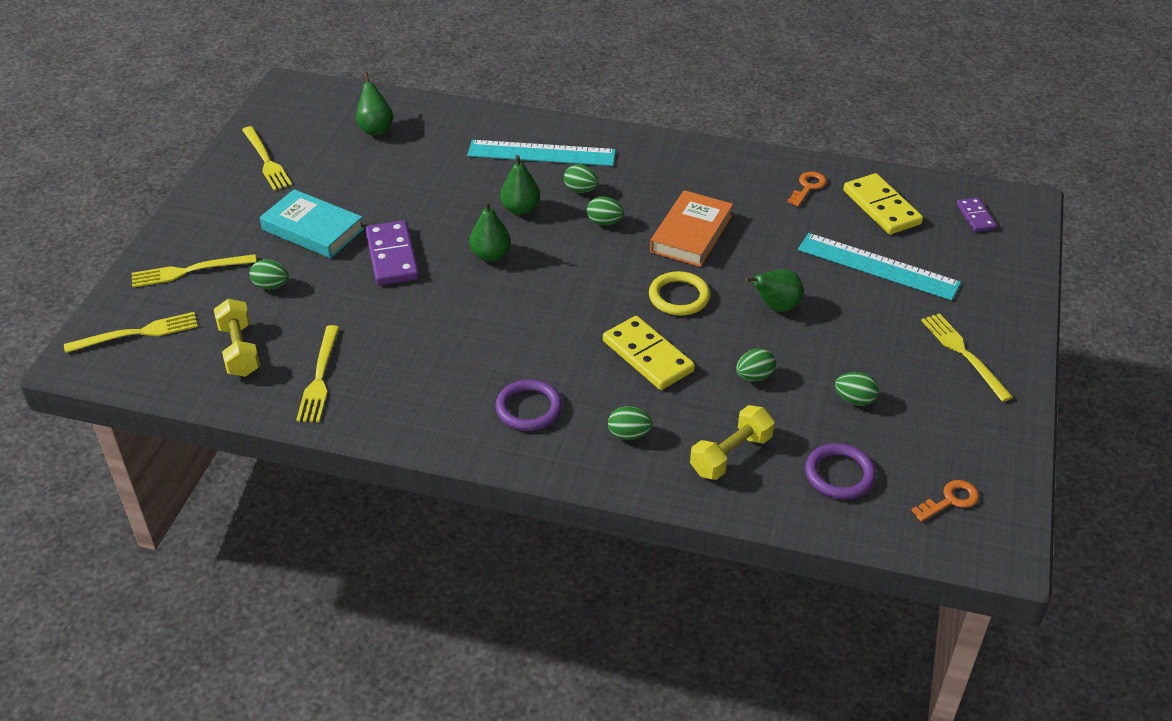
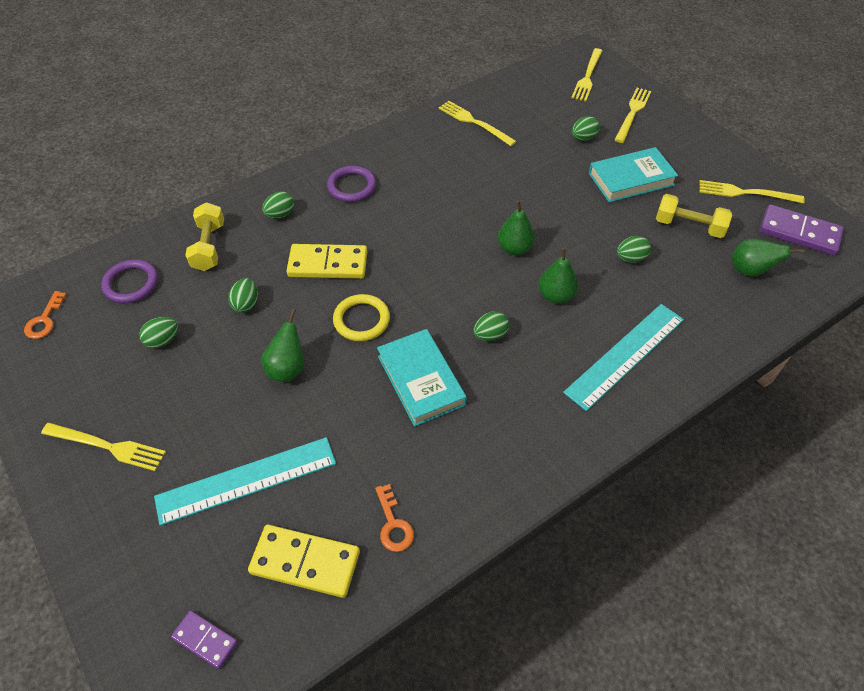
camera: 130 degrees right, 10 degrees up
yellow dumbbell [214,299,260,377] -> yellow dumbbell moved to [656,194,732,238]
purple domino [365,220,419,285] -> purple domino moved to [760,204,844,256]
green egg [564,164,599,193] -> green egg moved to [617,236,651,263]
orange book [650,190,733,267] -> turquoise book [377,329,466,427]

